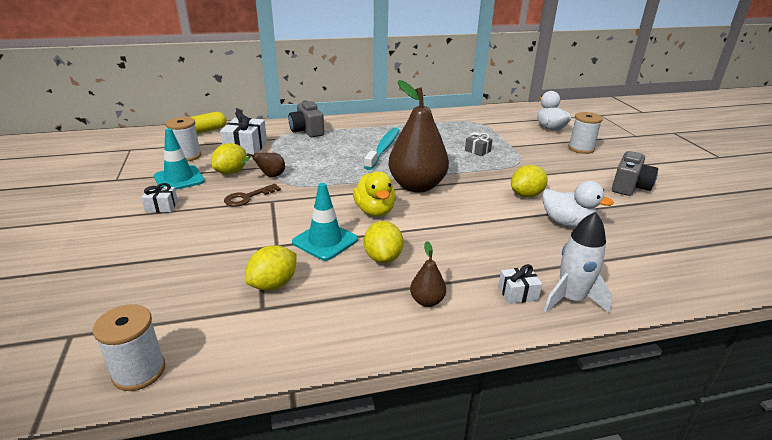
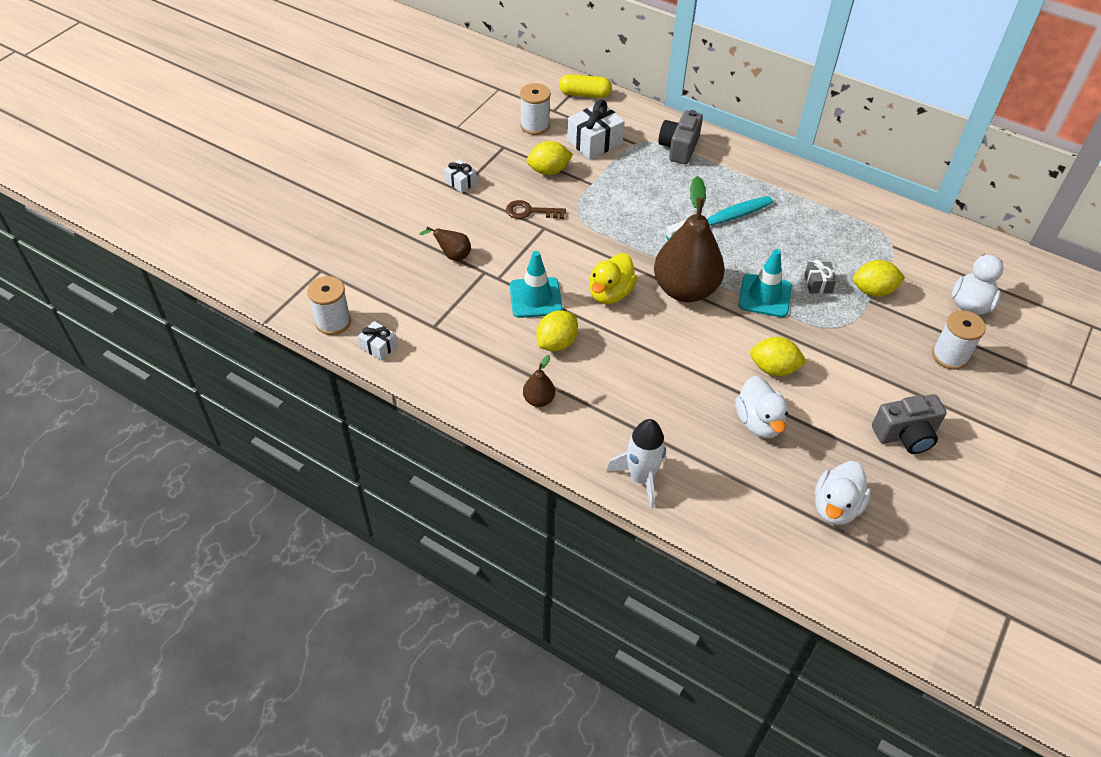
camera: 45 degrees right, 20 degrees up
turquoise traffic cone [154,128,205,190] -> turquoise traffic cone moved to [738,249,792,317]
brown pear [241,153,285,177] -> brown pear moved to [419,227,471,261]
yellow lemon [245,245,297,291] -> yellow lemon moved to [853,260,905,297]
white gift [498,264,542,304] -> white gift moved to [358,321,397,361]
none -> white duck [815,461,871,525]

